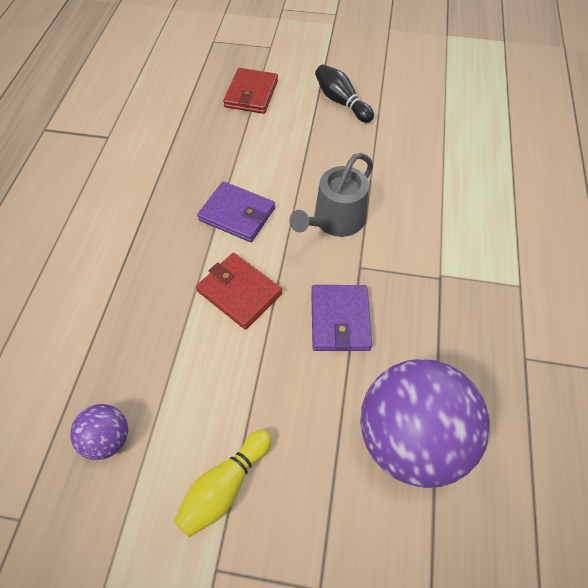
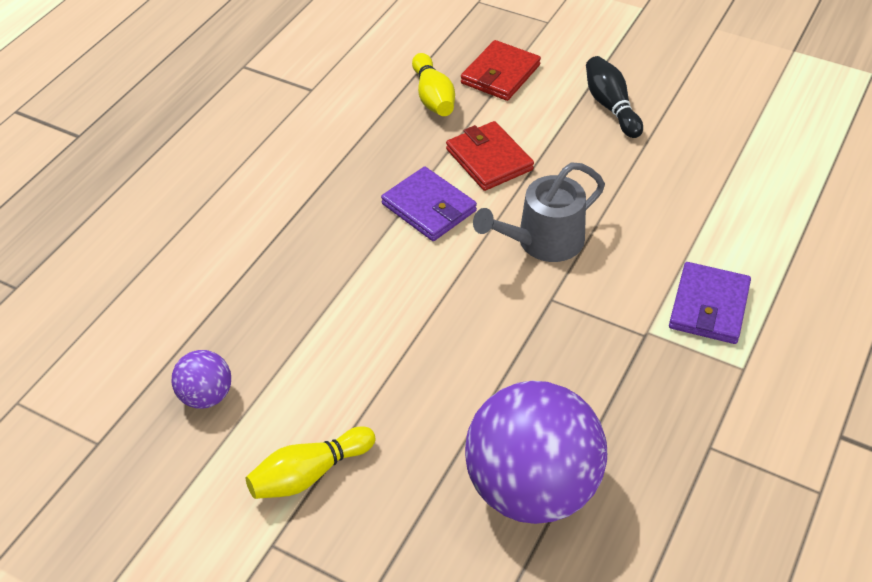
camera: 20 degrees right, 10 degrees down
red wallet [196,253,282,329] -> red wallet moved to [446,121,534,191]
purple wallet [311,285,372,351] -> purple wallet moved to [669,262,751,344]
none -> yellow bowling pin [412,53,455,116]

